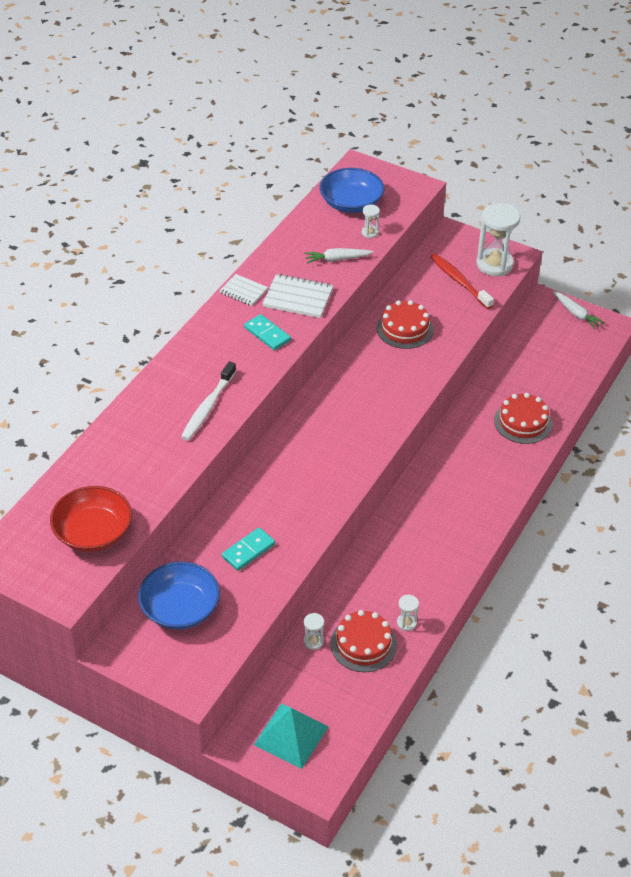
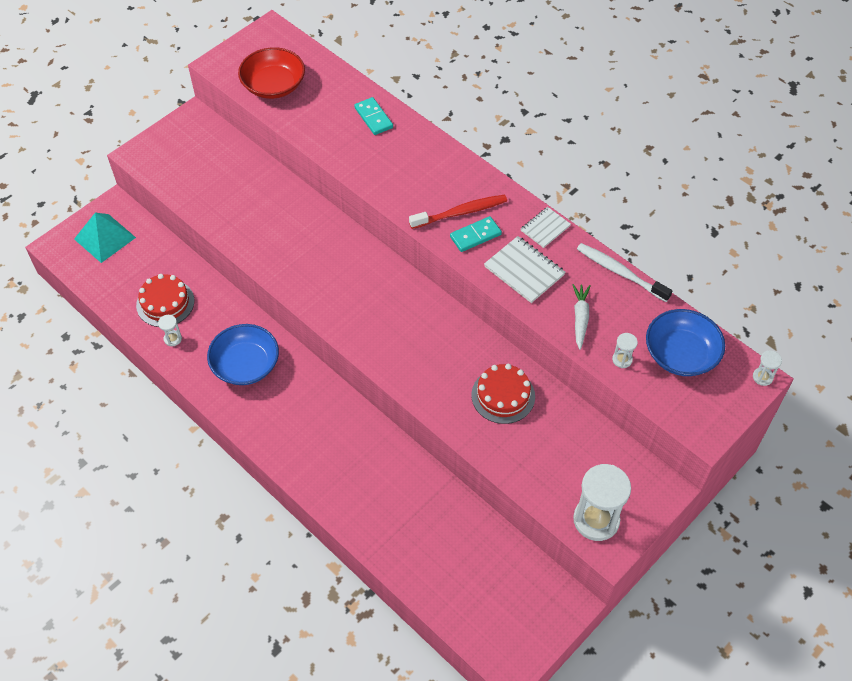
camera: 105 degrees right, 10 degrees up
blue bowl [138,562,220,629] -> blue bowl moved to [207,324,279,385]
white toothbrush [181,361,236,441] -> white toothbrush moved to [577,243,672,302]
turquoise domino [222,528,275,571] -> turquoise domino moved to [354,97,393,135]
white notebook [262,274,333,318] -> white notebook turned 75 degrees counterclockwise [484,236,565,303]
white hourglass [304,613,324,650] -> white hourglass moved to [753,350,782,386]
red toothbrush [430,253,494,309] -> red toothbrush moved to [409,195,507,229]
red cake [494,393,552,444] -> none
white carrot [553,291,605,330] -> none

